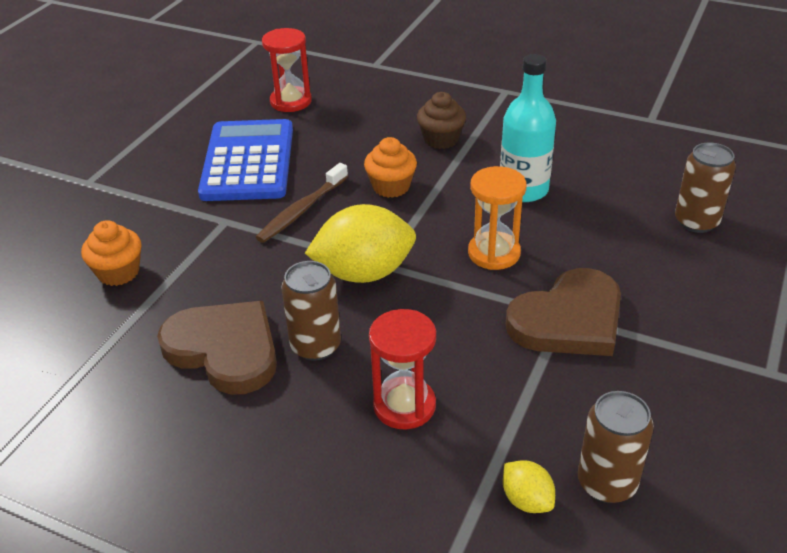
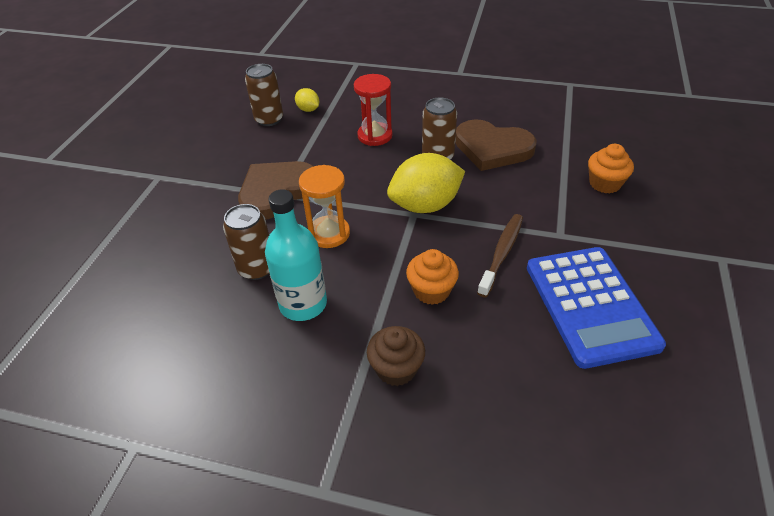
camera: 170 degrees right, 5 degrees up
red hourglass [262,28,312,112] -> none
brown can [675,142,736,233] -> brown can moved to [223,204,270,280]

